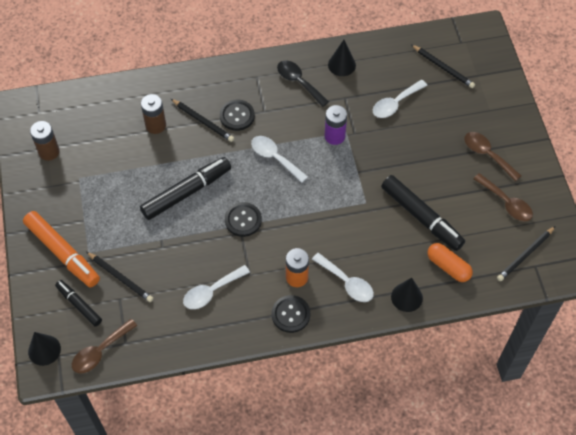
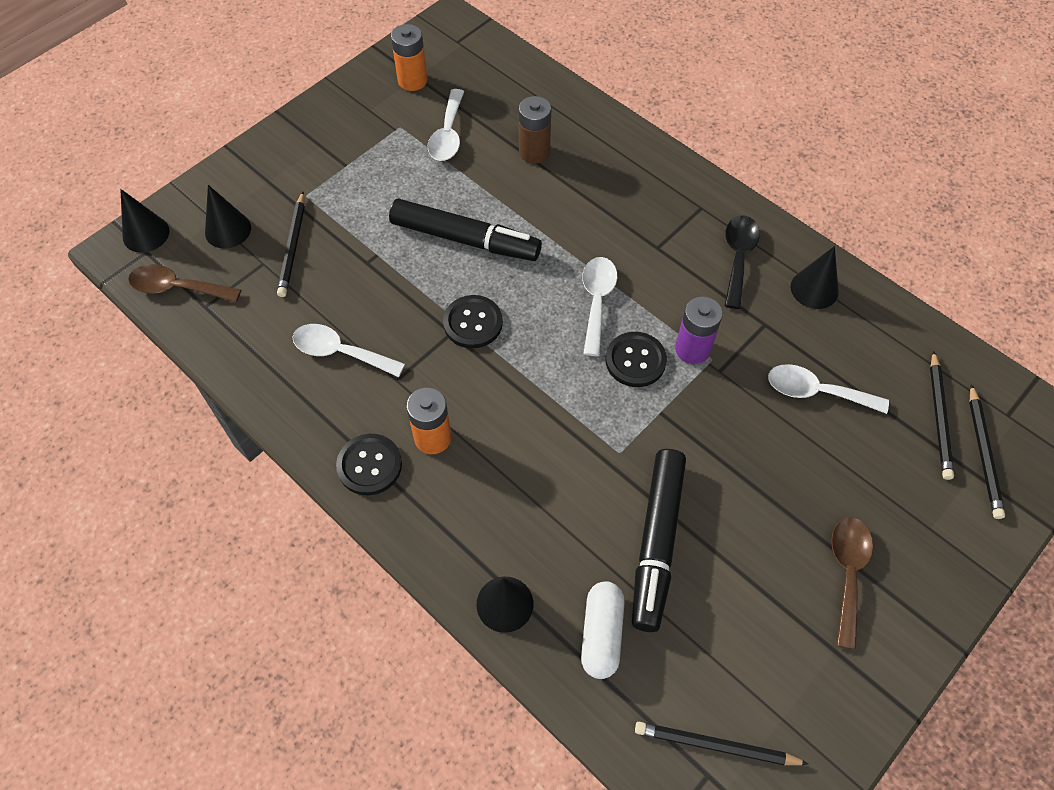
camera: 55 degrees right, 0 degrees up
orange marker [23,211,100,287] -> none
brown battery [30,121,60,161] -> orange battery [391,24,427,91]
black marker [55,280,102,326] -> black cone [205,185,251,249]
black pencil [171,99,234,142] -> black pencil moved to [969,384,1005,519]
black button [220,100,255,131] -> black button moved to [606,332,667,387]
white spoon [312,253,374,302] -> white spoon moved to [427,89,464,161]
orange capsule [427,243,473,282] -> white capsule [581,581,625,679]
brown spoon [473,173,533,222] -> none

